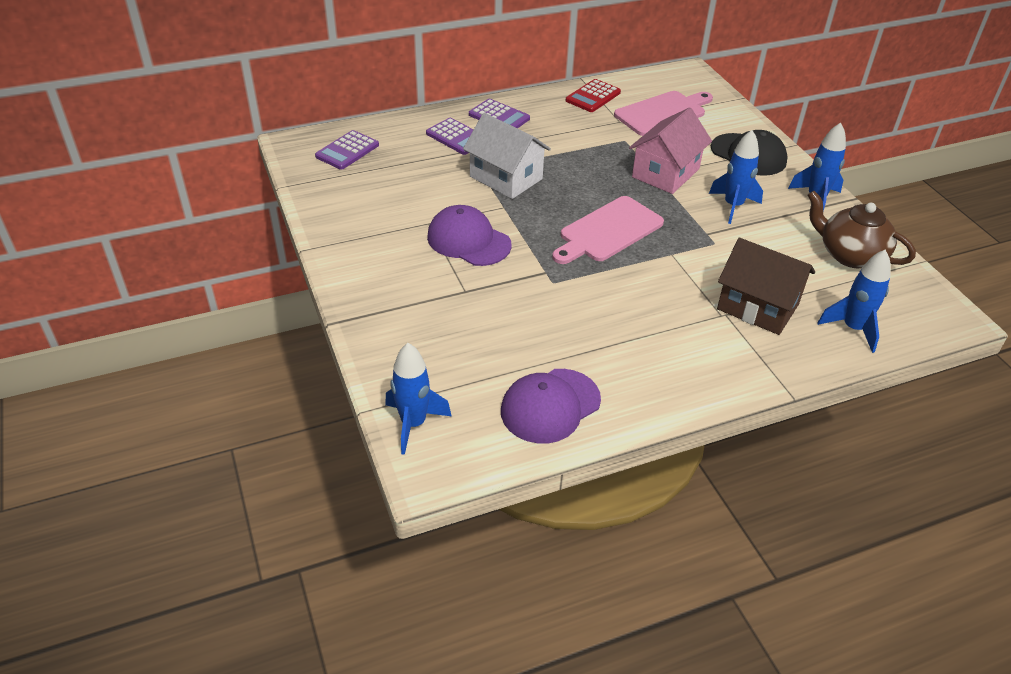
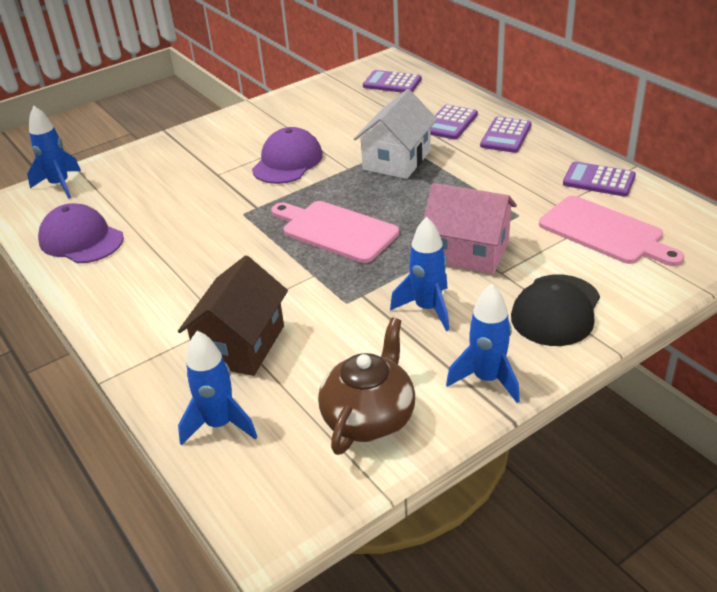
camera: 80 degrees right, 5 degrees down
red calculator [566,79,621,112] -> purple calculator [563,161,636,197]

